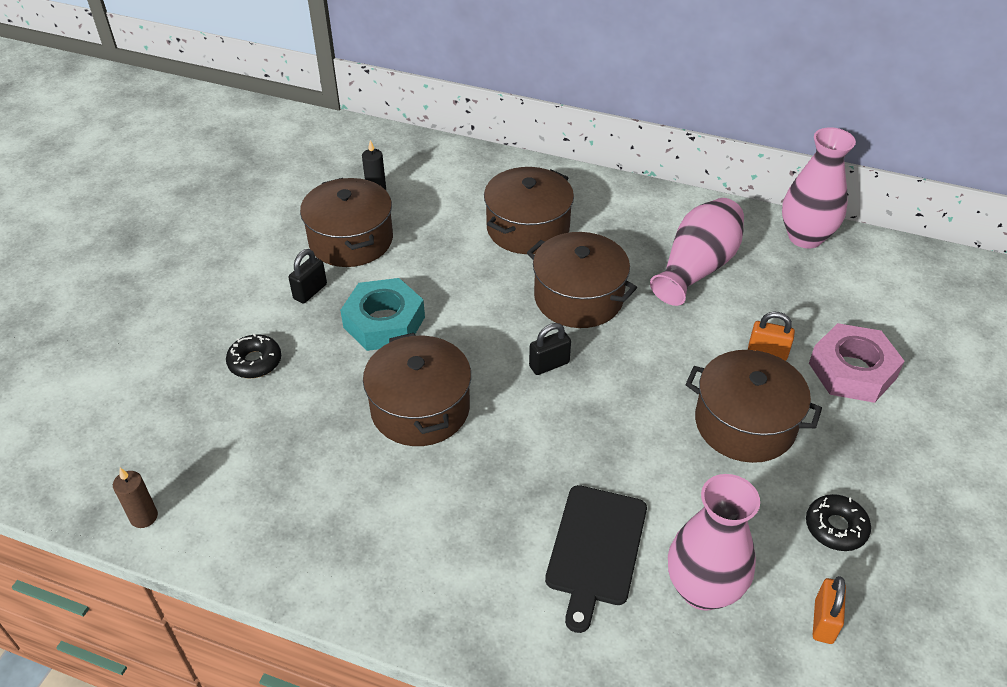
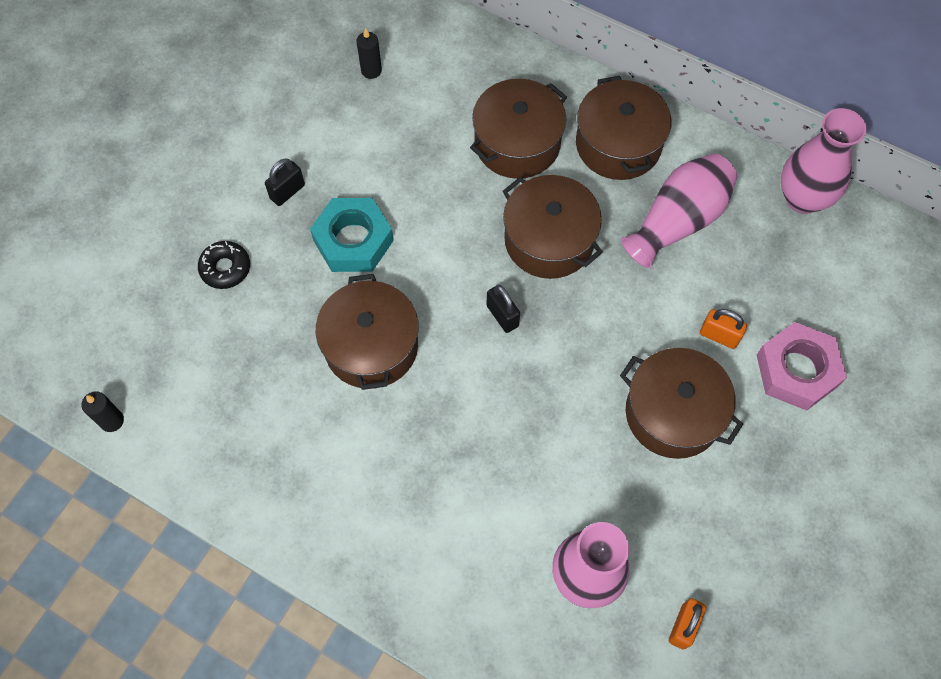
camera: 10 degrees right, 20 degrees up
brown candle [113,468,158,528] -> black candle [81,391,124,432]
brown pot [300,178,393,267] -> brown pot moved to [576,76,671,180]
black padlock [529,323,571,375] -> black padlock turned 75 degrees clockwise [486,285,520,333]
black cutting board [545,485,647,633] -> none
black donut [806,494,871,551] -> none

